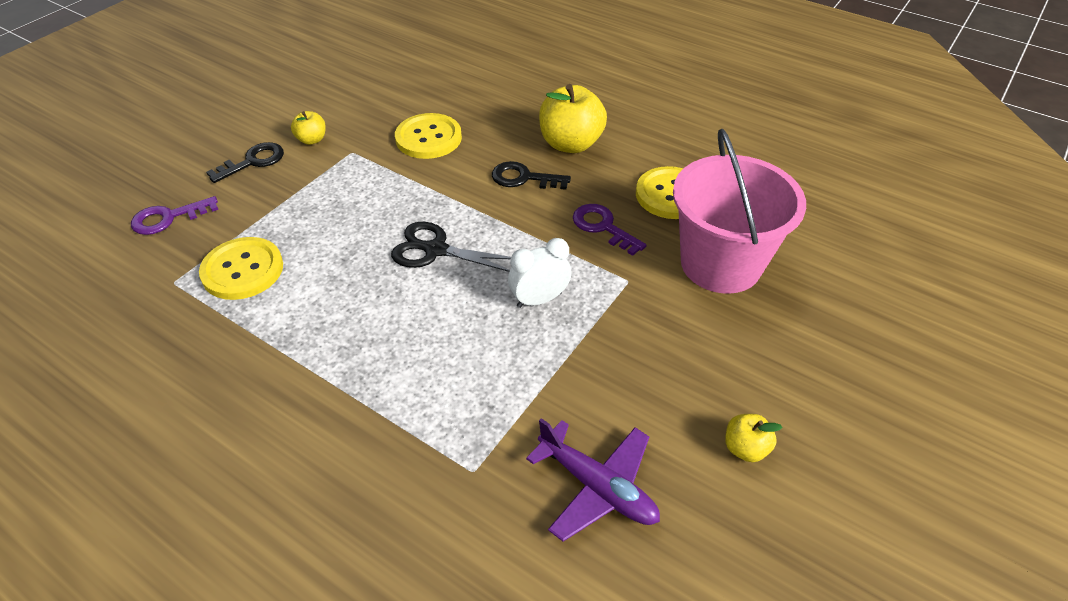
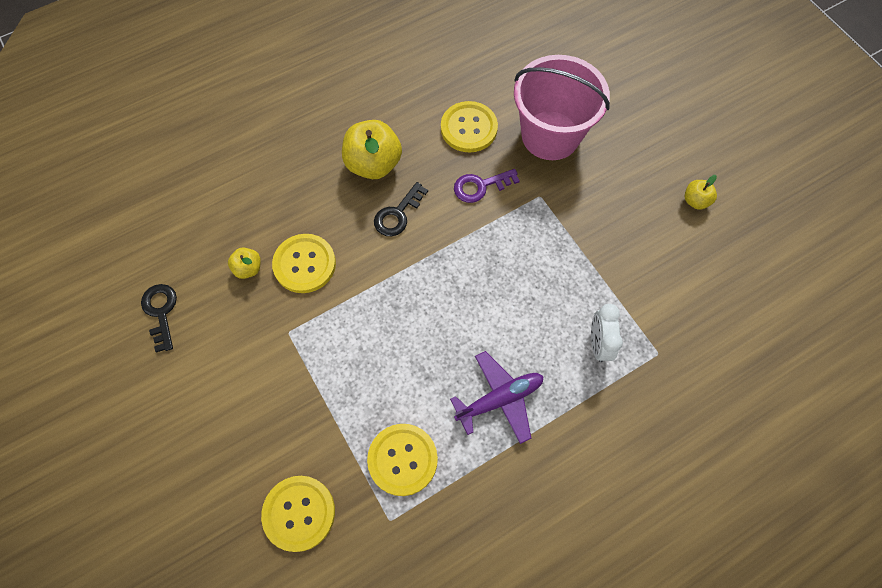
camera: 65 degrees left, 20 degrees up
purple key [131,196,219,235] -> yellow button [261,476,335,552]
black key [206,142,284,183] -> black key moved to [141,284,177,353]
yellow apple [291,111,326,145] -> yellow apple moved to [228,247,261,279]
black scissors [391,222,511,272] -> none
white clock [508,238,572,308] -> white clock moved to [591,304,623,362]
purple plane [526,418,660,542] -> purple plane moved to [450,351,544,444]

